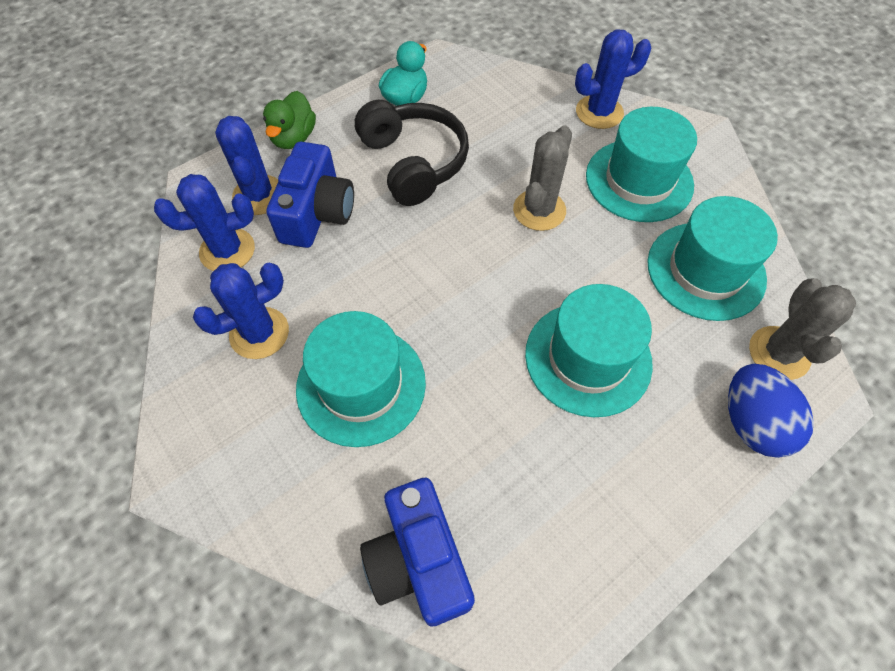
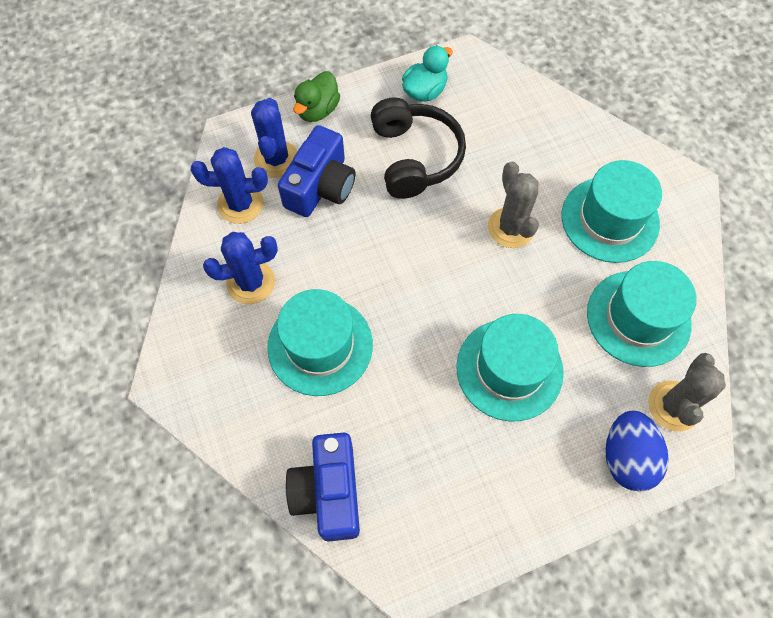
camera: 15 degrees right, 5 degrees up
grey cactus [513,125,572,231] -> grey cactus turned 60 degrees counterclockwise [488,161,539,248]
blue cactus [575,30,651,129] -> none

